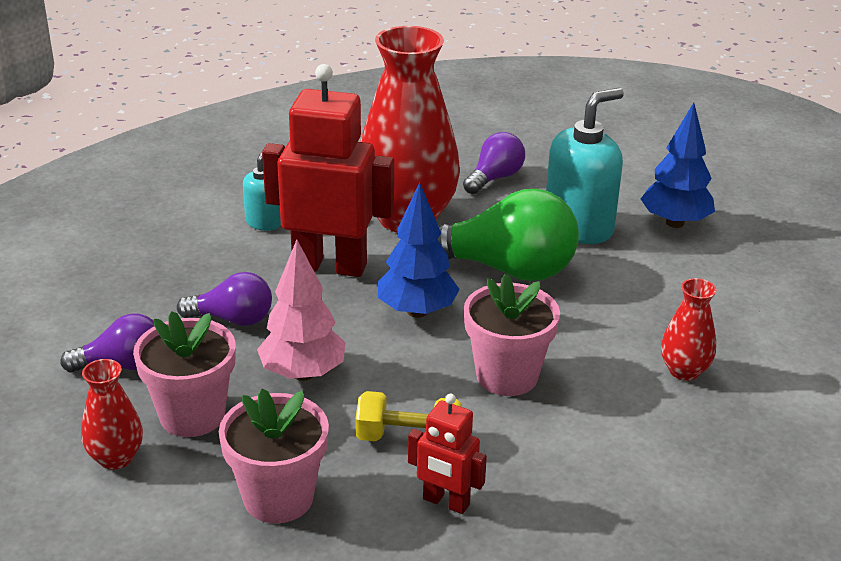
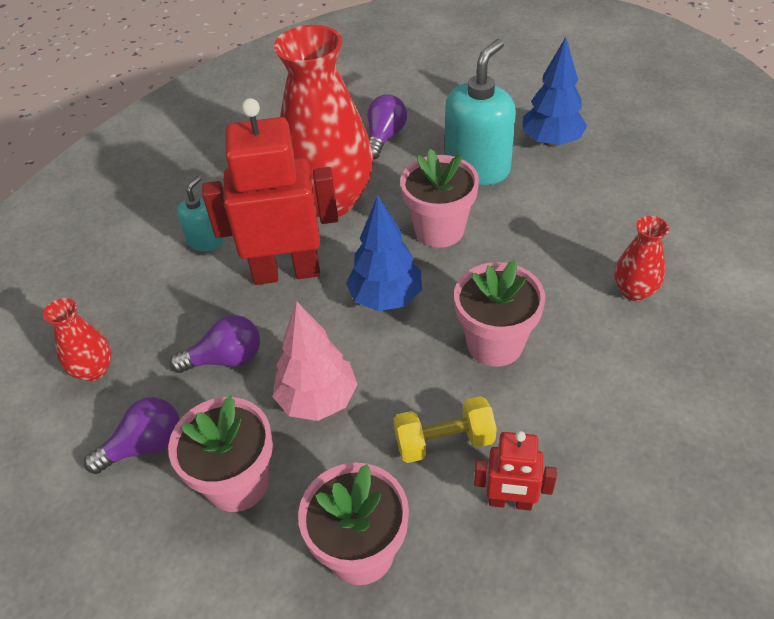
camera: 15 degrees left, 15 degrees up
red vase [81,359,143,470] -> red vase moved to [43,298,112,381]
green light bulb [438,189,579,281] -> pink flower pot [400,149,479,248]

